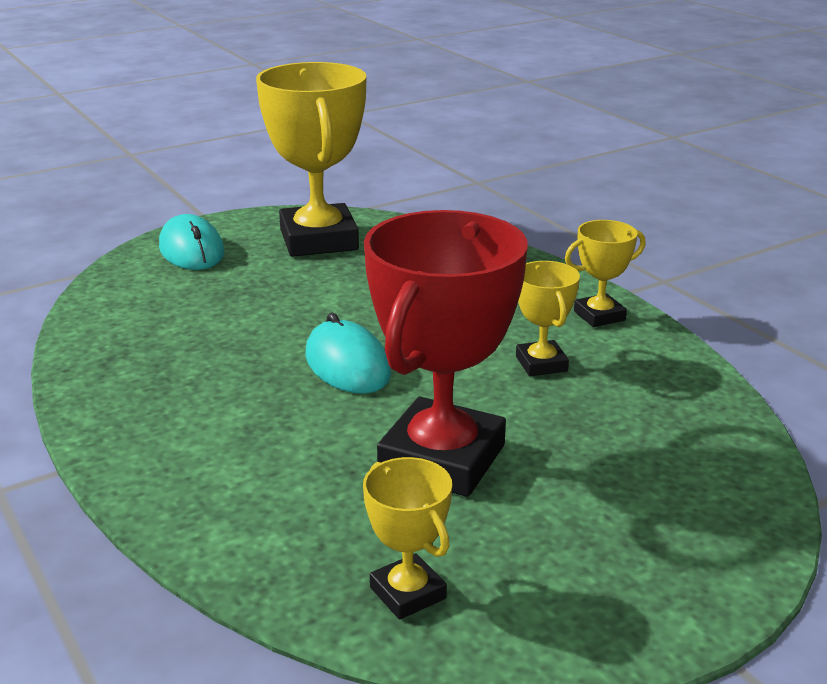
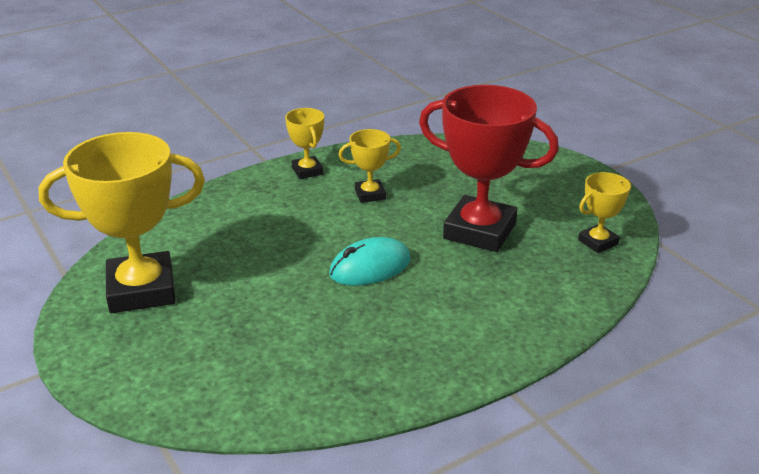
camera: 90 degrees left, 5 degrees up
turquoise mouse [159,214,225,270] -> none

